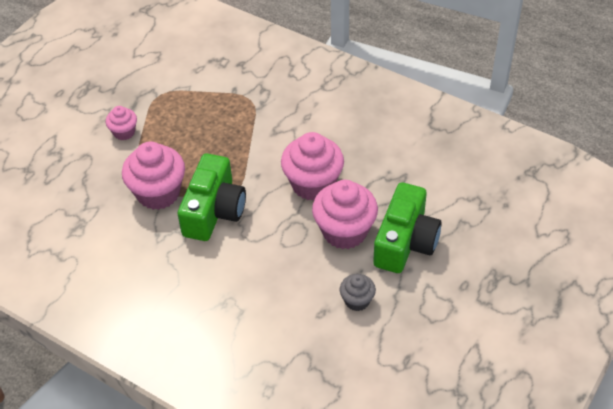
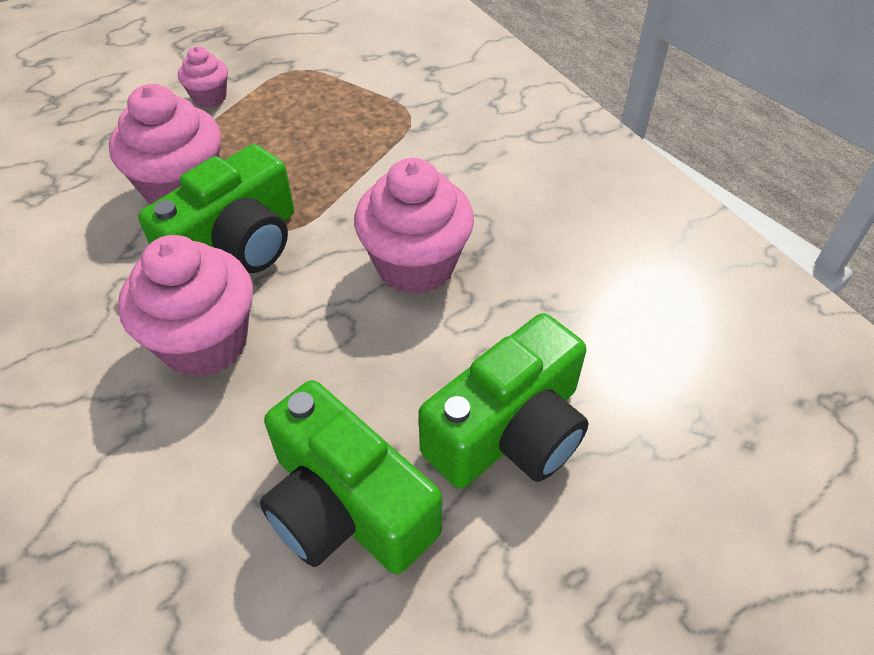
camera: 25 degrees right, 0 degrees up
pink cupcake [312,180,378,249] -> pink cupcake moved to [118,235,253,377]
grey cupcake [340,274,376,311] -> green camera [260,380,442,574]

